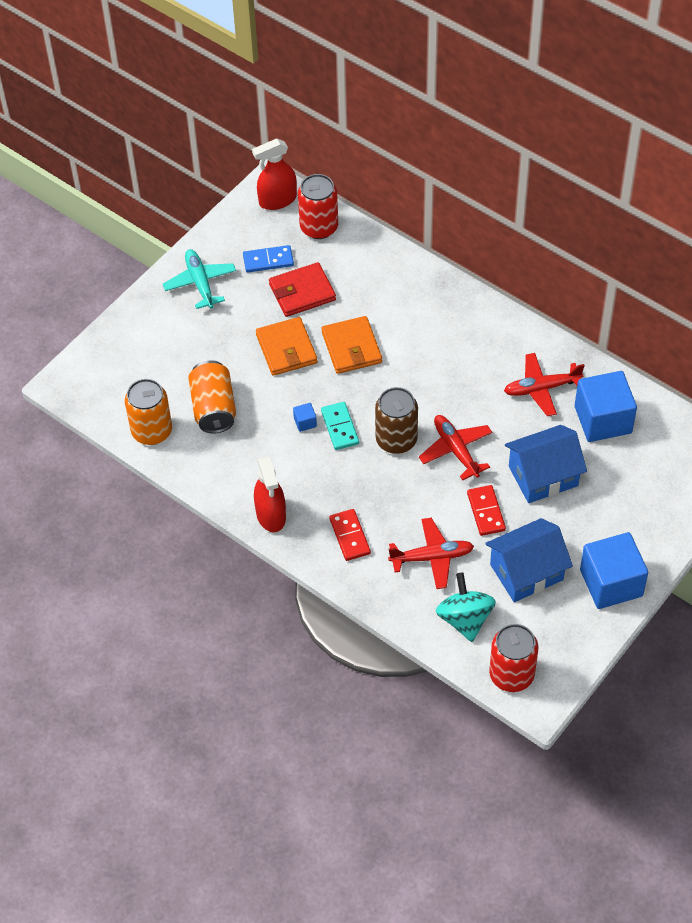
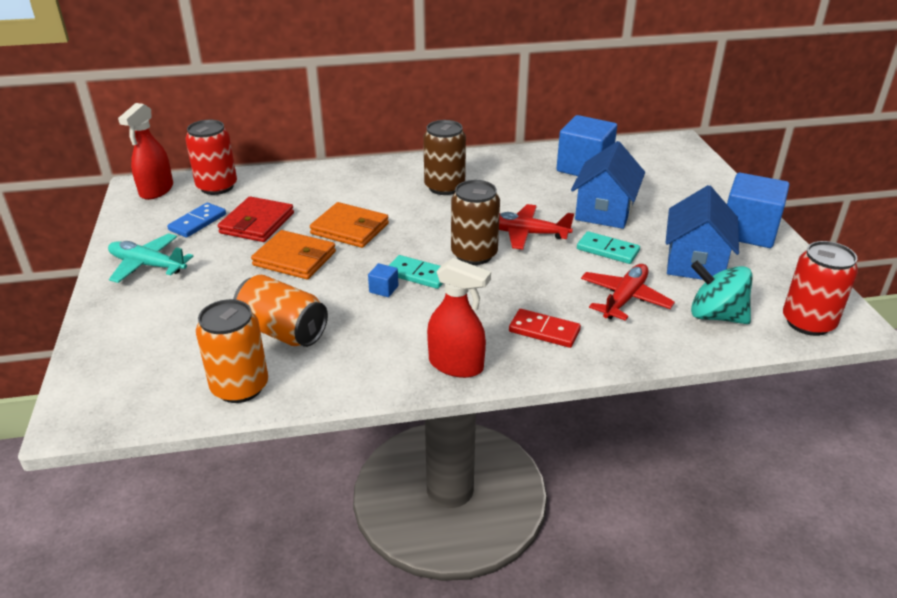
camera: 50 degrees left, 20 degrees down
red domino [467,485,506,536] -> turquoise domino [577,231,640,264]
red plane [504,353,585,416] -> none
none -> brown can [423,120,466,195]

